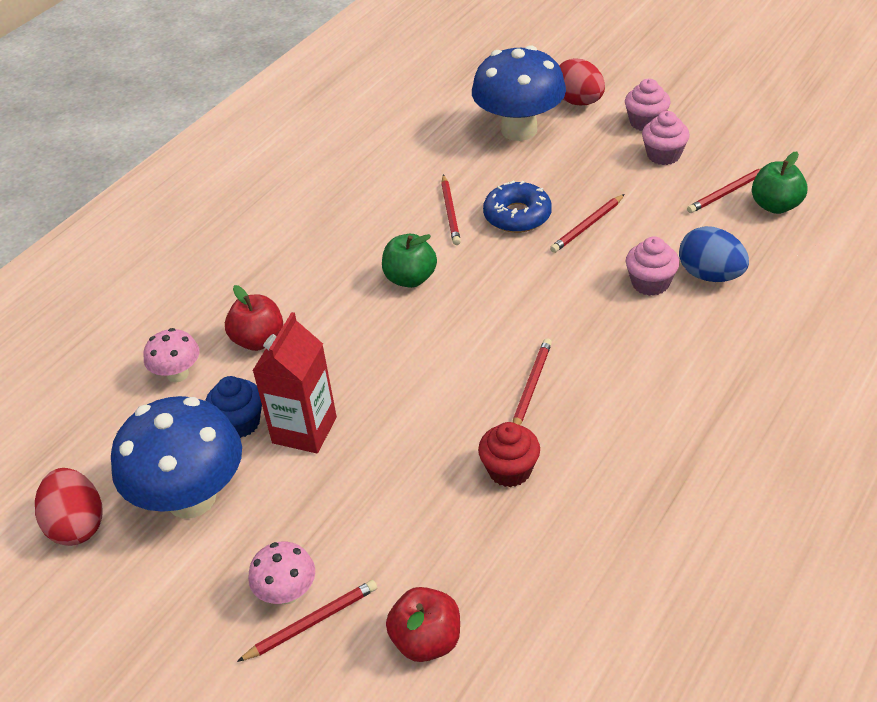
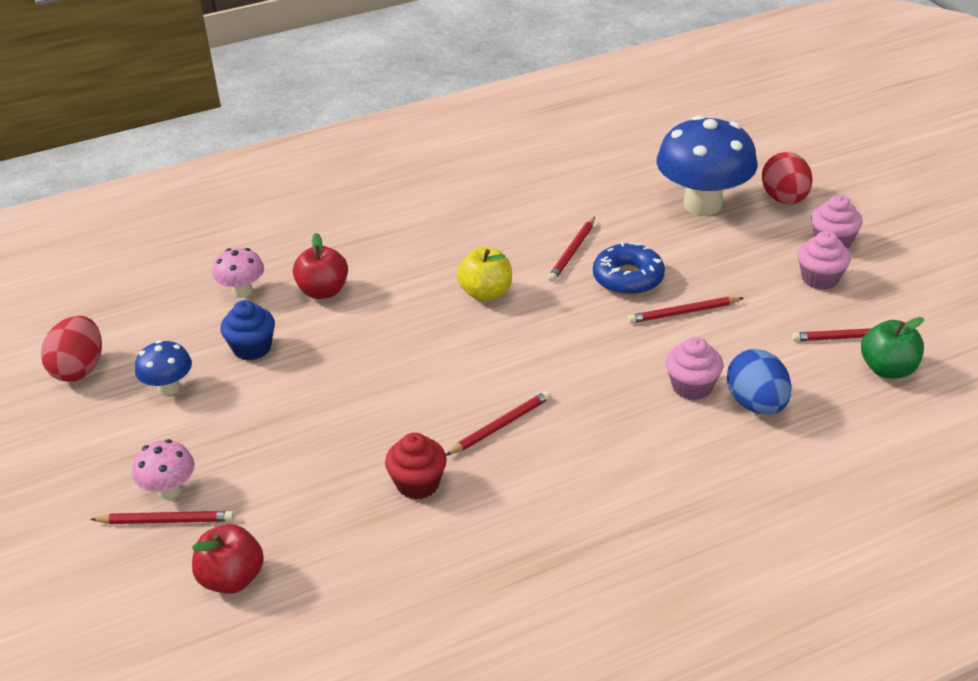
camera: 30 degrees right, 5 degrees down
blue mushroom [111,396,242,518] -> blue mushroom [135,340,192,395], size x0.49
red carton [252,312,337,453] -> none
green apple [382,234,437,288] -> yellow apple [457,247,512,302]

